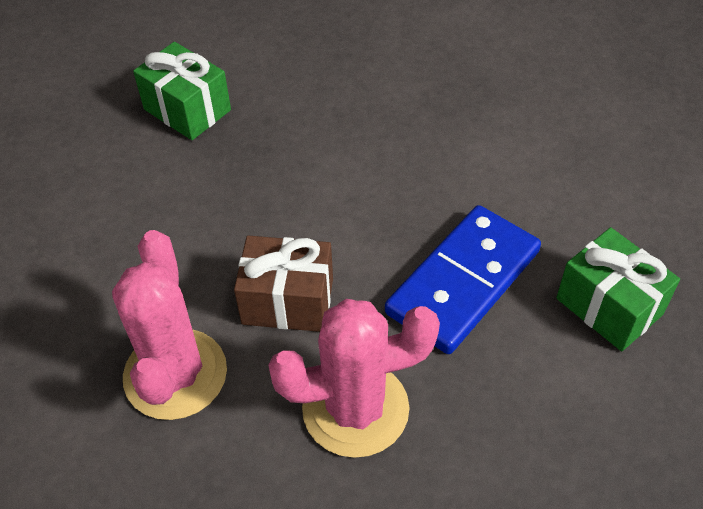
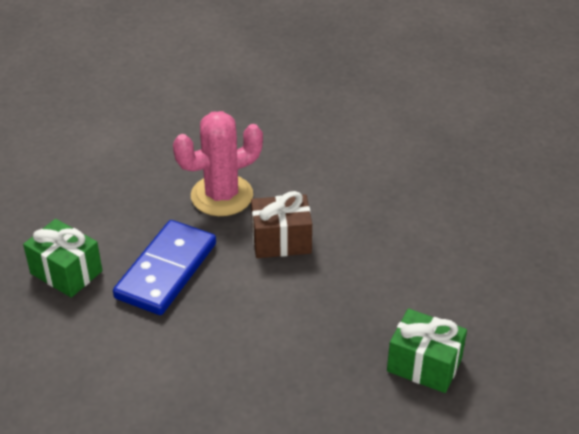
camera: 165 degrees right, 10 degrees down
pink cactus [112,230,227,420] -> none

